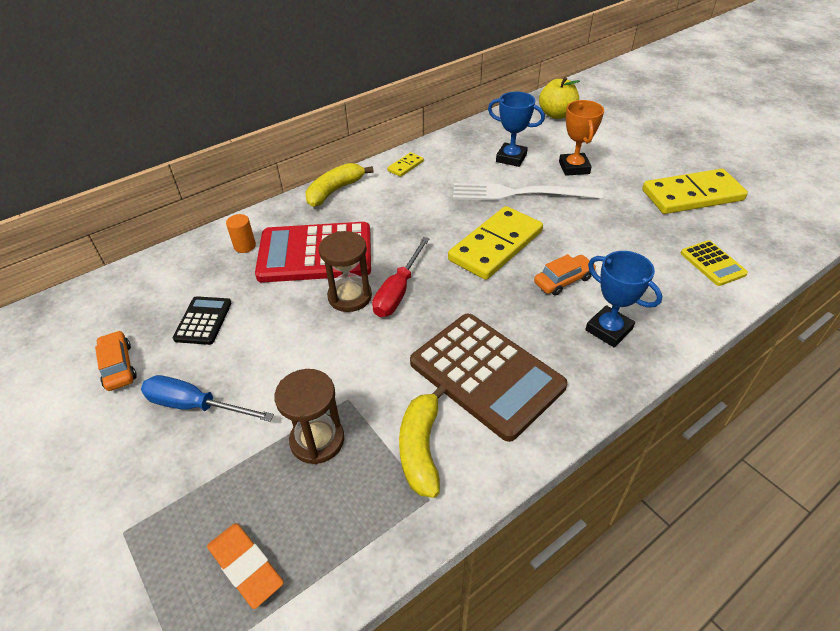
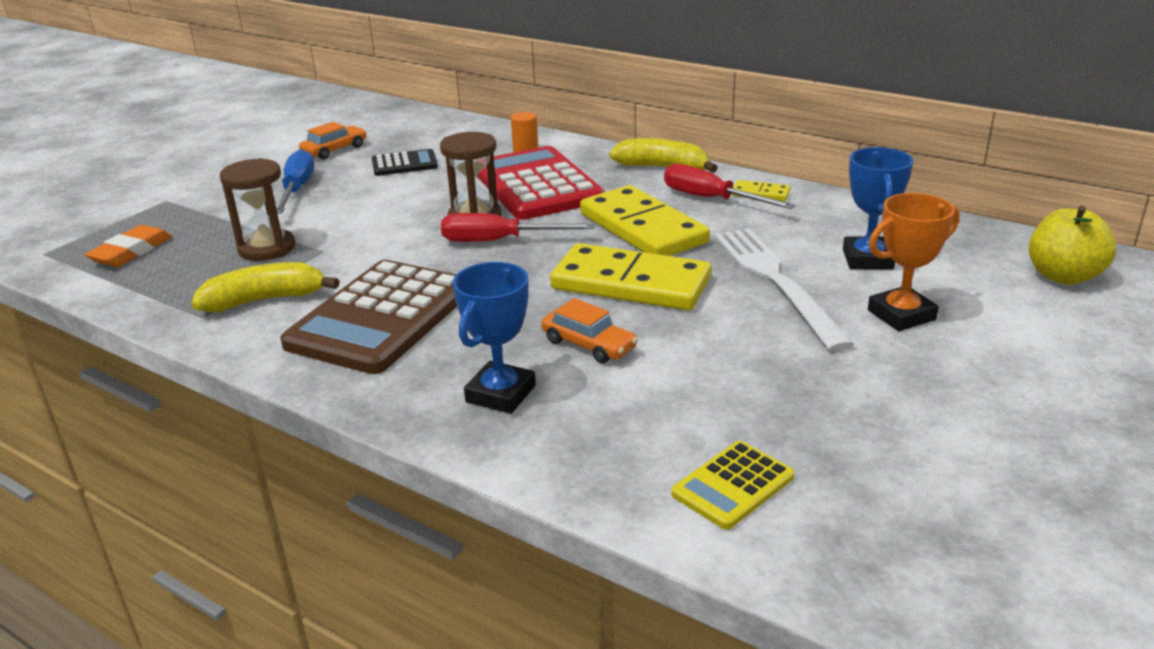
camera: 70 degrees right, 15 degrees down
yellow domino [642,169,748,214] -> yellow domino moved to [580,185,710,256]
none -> red screwdriver [664,164,796,209]

